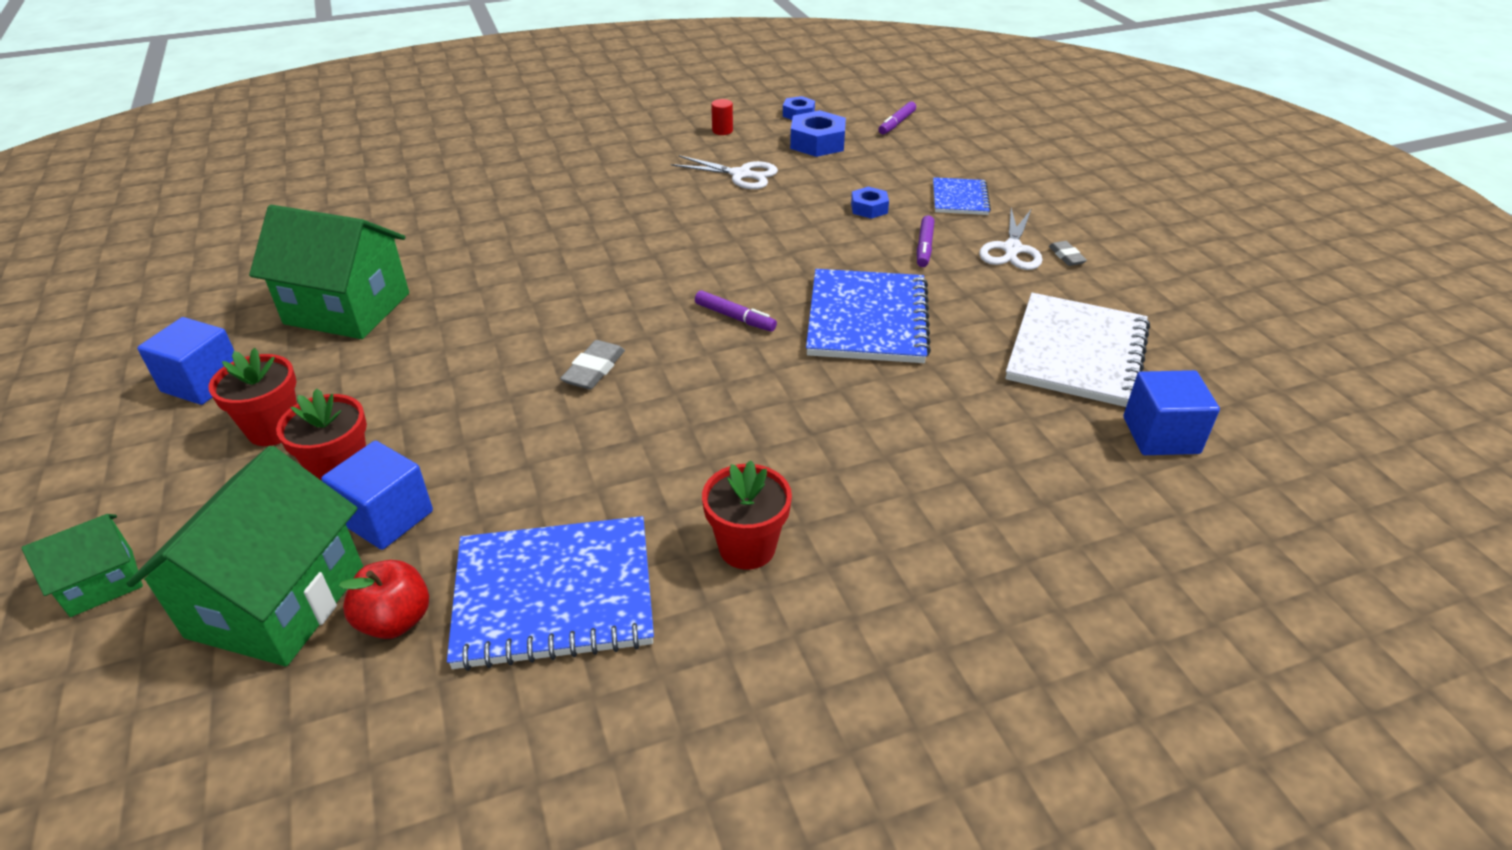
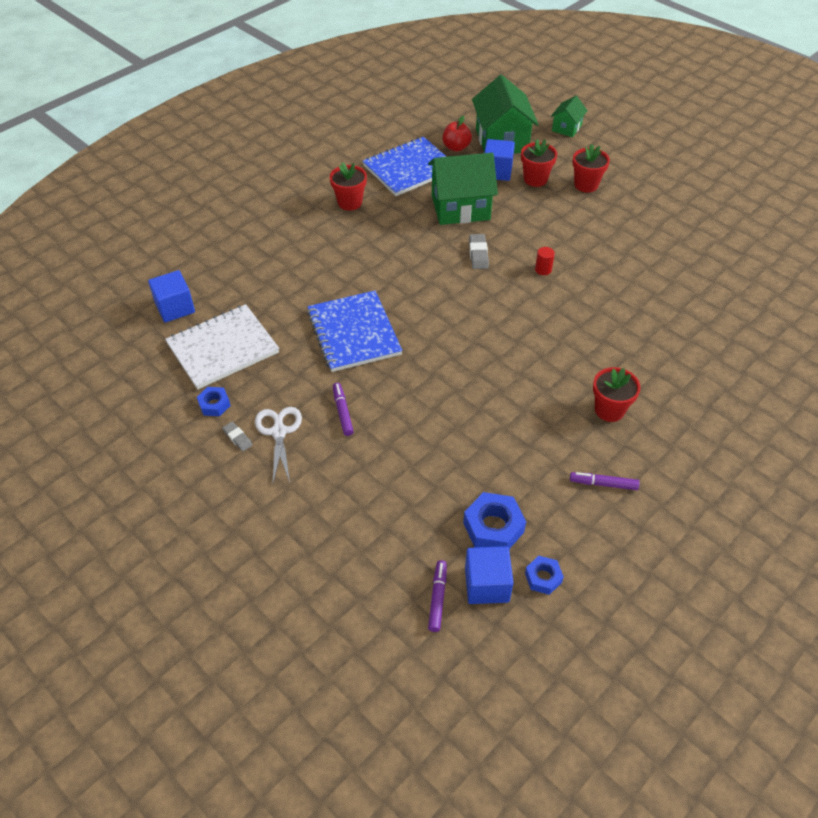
camera: 155 degrees right, 10 degrees up
blue cube [137,317,234,405] -> blue cube moved to [465,546,514,604]
green house [249,205,409,339] -> green house moved to [428,153,498,225]
white scissors [671,155,778,189] -> none
purple marker [695,290,777,332] -> purple marker moved to [570,472,640,490]
red cylinder [711,99,733,135] -> red cylinder moved to [535,247,555,275]
blue nut [851,187,889,219] -> blue nut moved to [197,387,231,416]
blue notebook [933,177,991,215] -> none
white notebook [1005,293,1150,407] -> white notebook turned 60 degrees clockwise [165,304,279,390]
none -> red flower pot [593,367,641,422]

